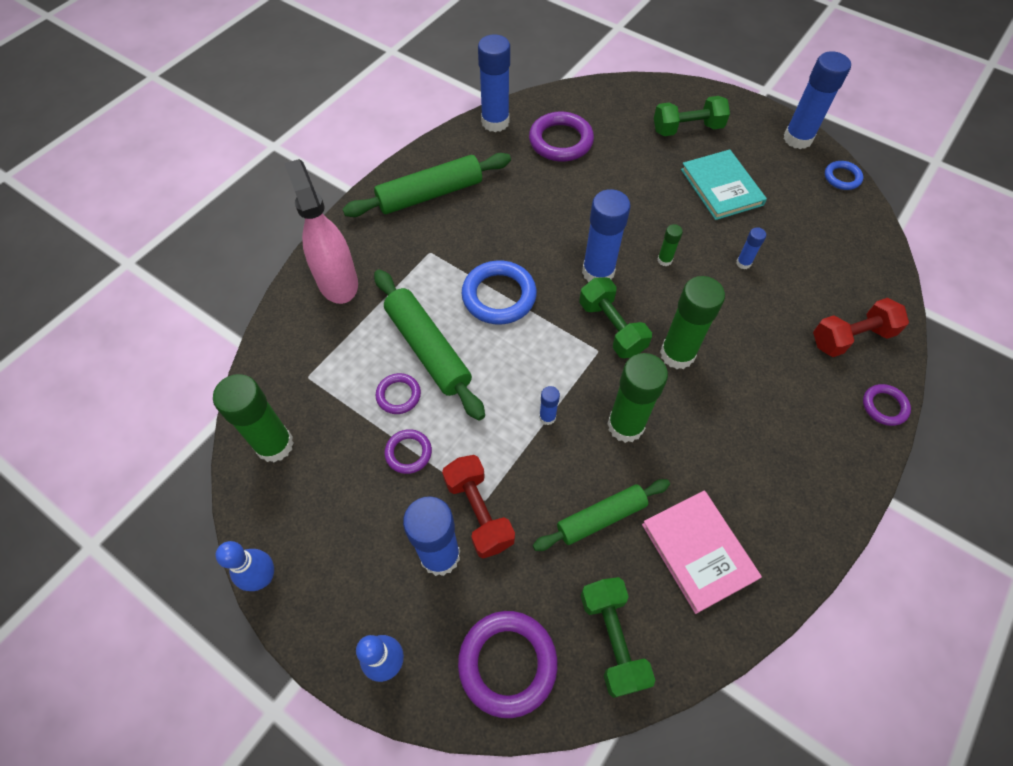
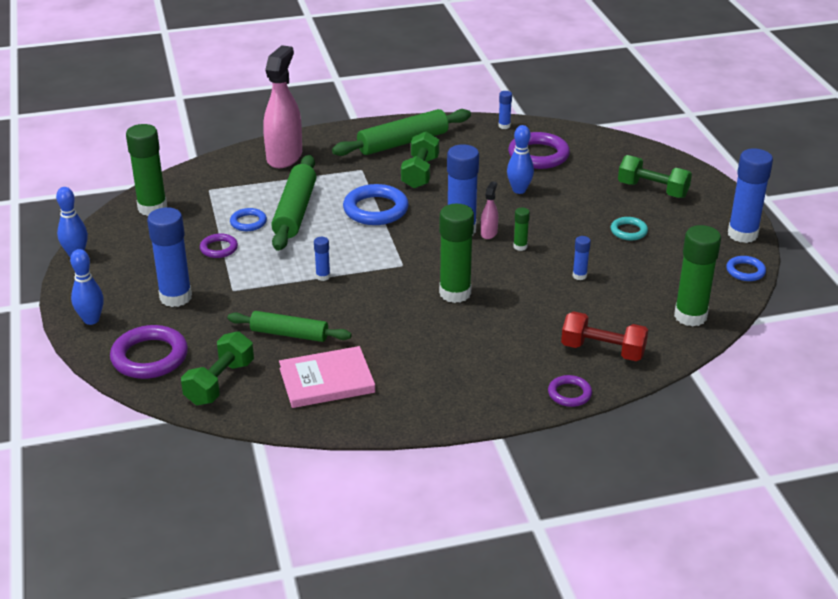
camera: 40 degrees right, 25 degrees down
green rolling pin [343,153,511,217] -> green rolling pin turned 45 degrees counterclockwise [332,109,471,156]
purple ring [376,373,421,414] -> blue ring [230,208,267,231]
red dumbbell [442,455,515,558] -> none
blue glue stick [478,35,510,132] -> blue glue stick [498,91,512,129], size x0.46
green dumbbell [579,277,652,359] -> green dumbbell moved to [401,132,439,189]
green glue stick [608,353,668,443] -> green glue stick moved to [674,225,721,326]
pink book [642,491,762,614] -> pink book turned 60 degrees clockwise [279,346,375,408]
turquoise book [681,149,767,220] -> turquoise ring [610,217,648,240]
none -> pink spray bottle [481,181,498,239]
none -> blue bowling pin [507,125,534,194]

